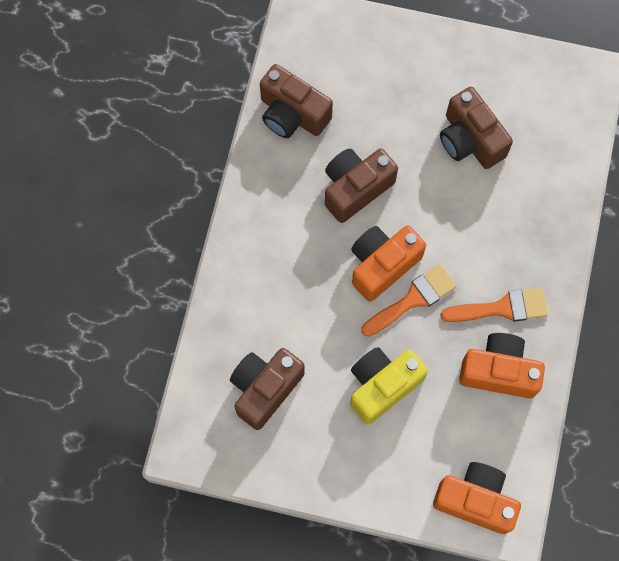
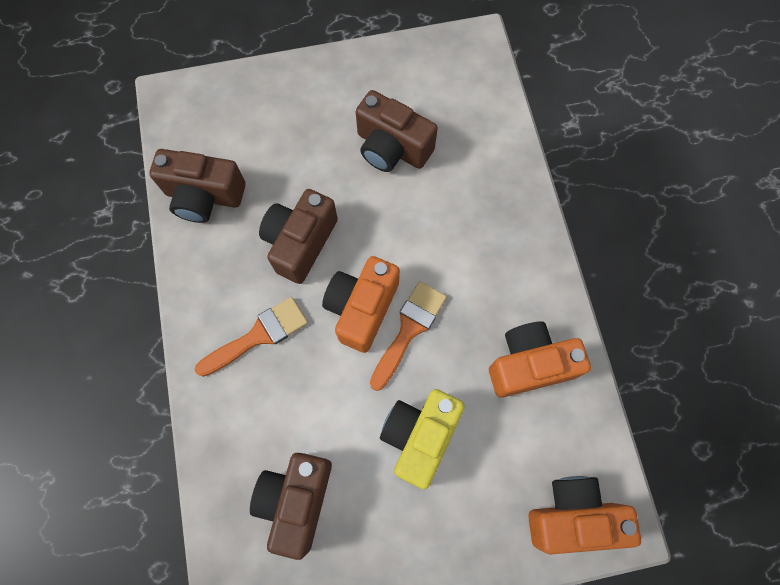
camera: 25 degrees left, 0 degrees up
orange brush [440,288,548,322] -> orange brush moved to [195,297,308,377]

